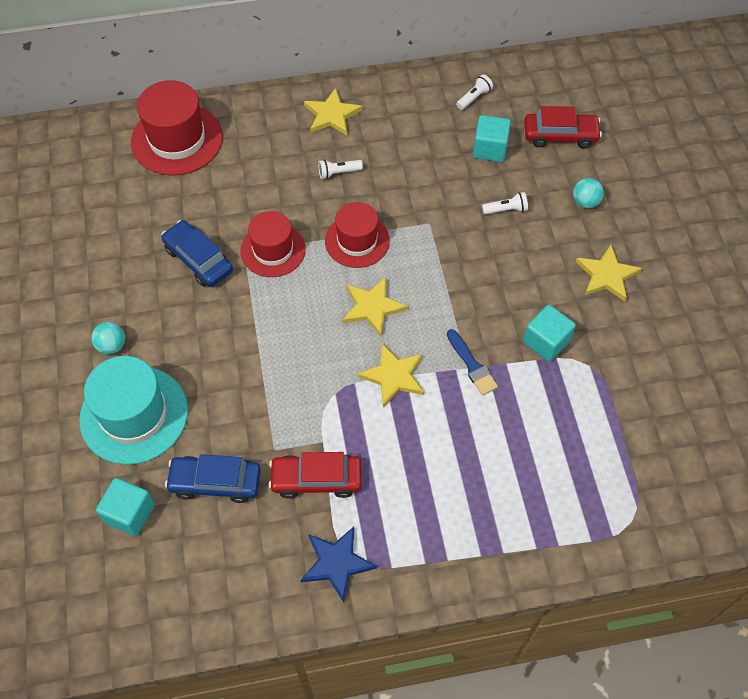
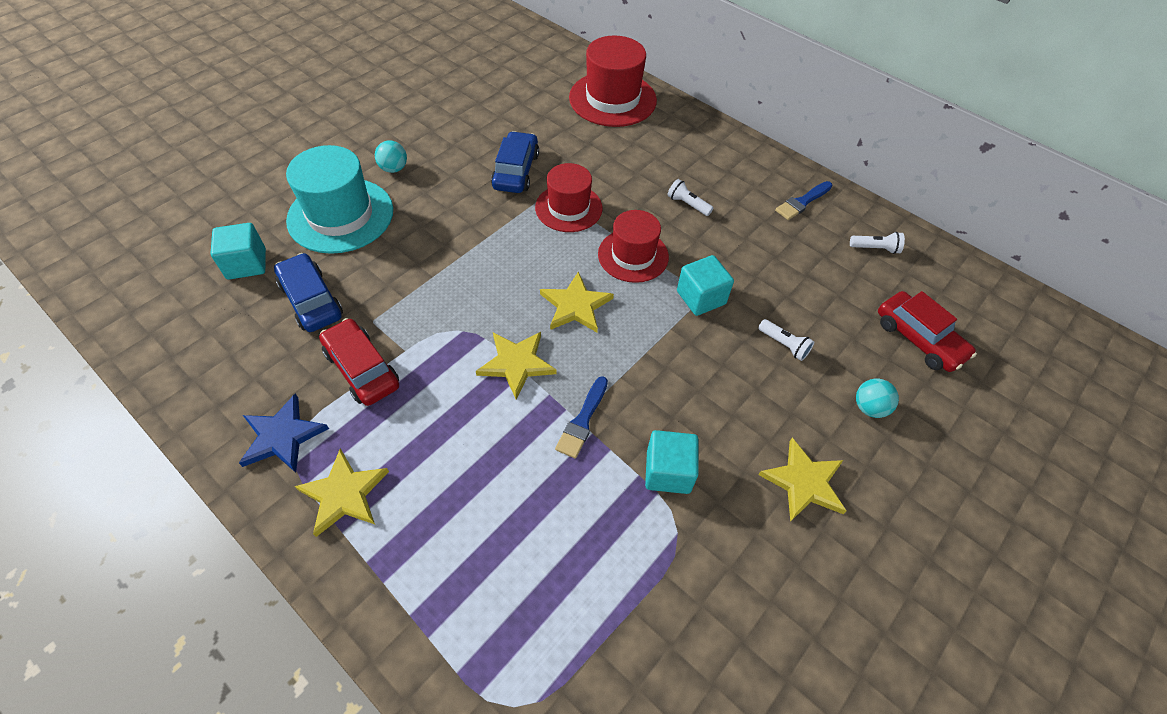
camera: 50 degrees right, 5 degrees down
yellow star [304,88,362,136] -> yellow star moved to [294,449,389,537]
turquoise cube [473,115,511,162] -> turquoise cube moved to [677,255,734,316]
none -> blue brush [775,181,833,220]

